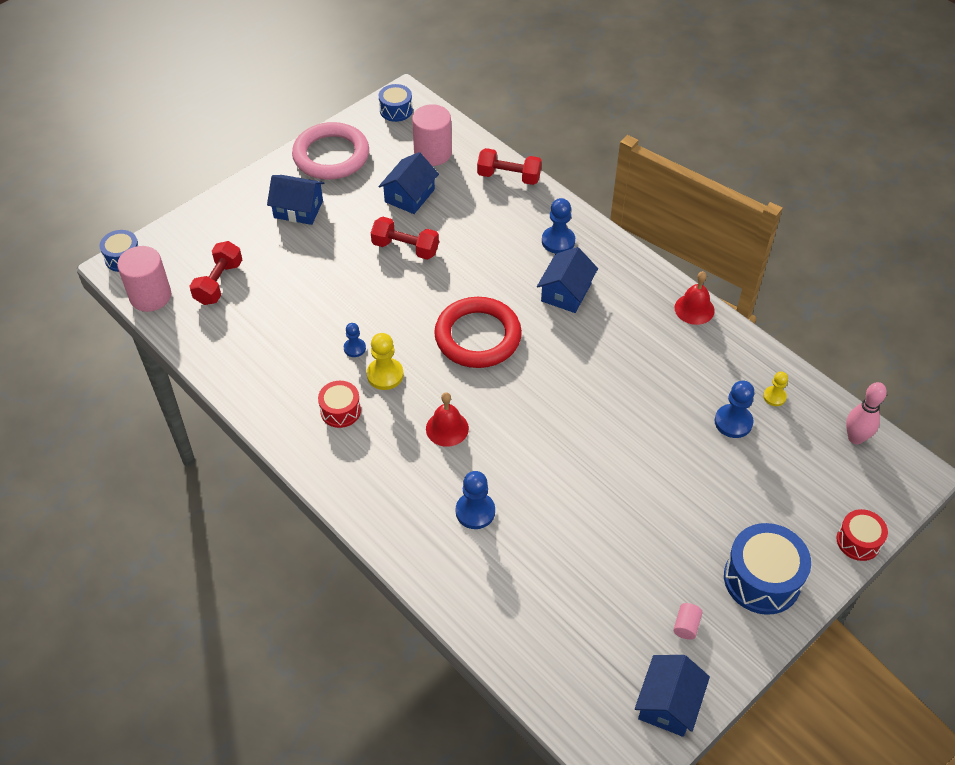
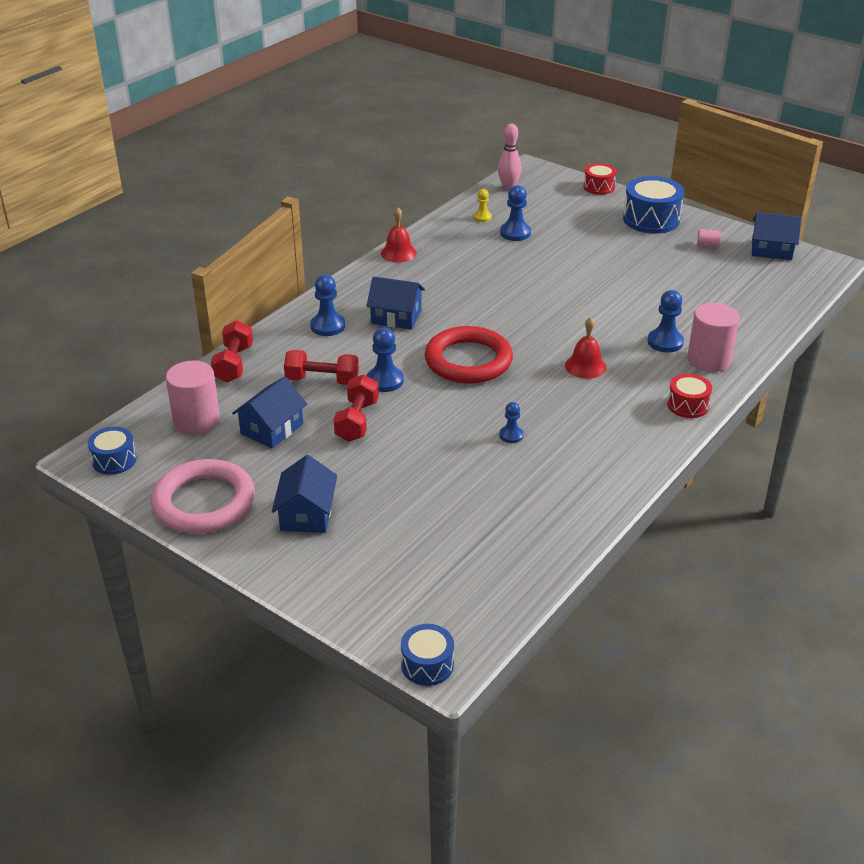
camera: 100 degrees left, 15 degrees down
pink cylinder [117,246,171,312] -> pink cylinder moved to [687,303,739,372]
red dumbbell [190,241,242,305] -> red dumbbell moved to [284,350,359,385]
red drum [318,381,361,428] -> red drum moved to [667,374,712,418]
yellow pawn [367,333,404,390] -> none
blue house [378,152,439,214] -> blue house turned 75 degrees counterclockwise [232,377,307,449]
none -> blue pawn [367,327,404,392]

